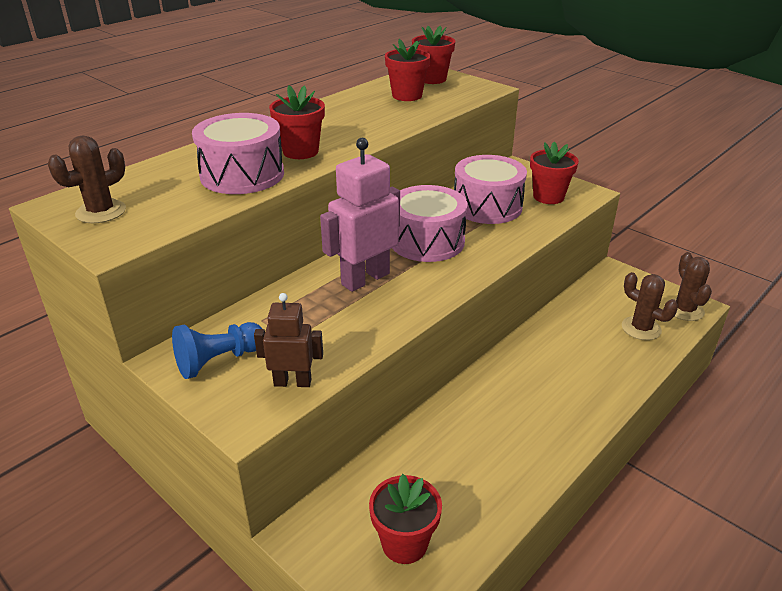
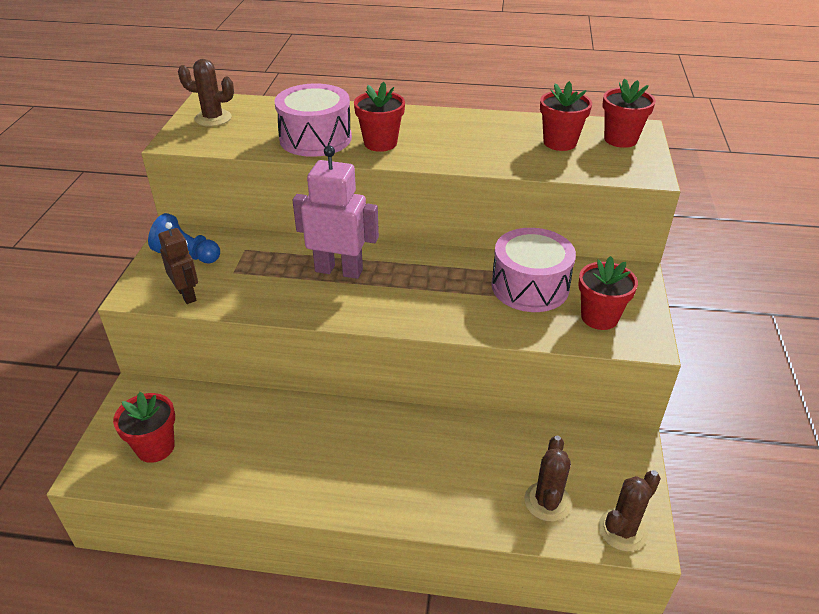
camera: 55 degrees right, 5 degrees up
pink drum [392,185,468,262] -> none

